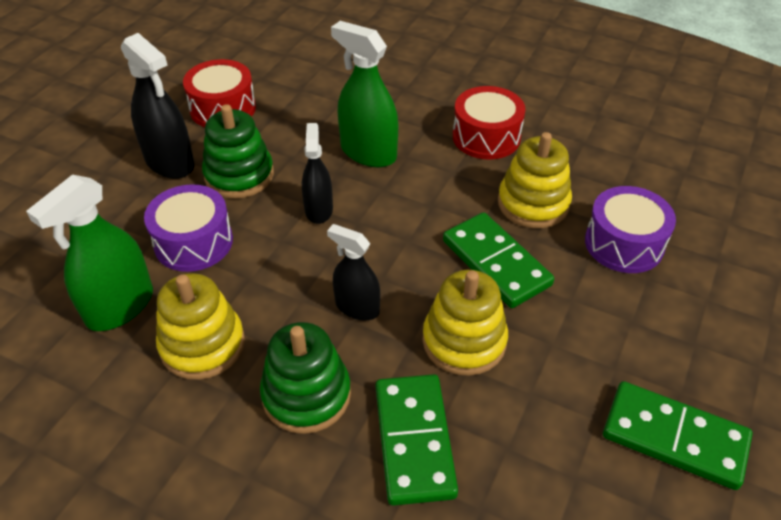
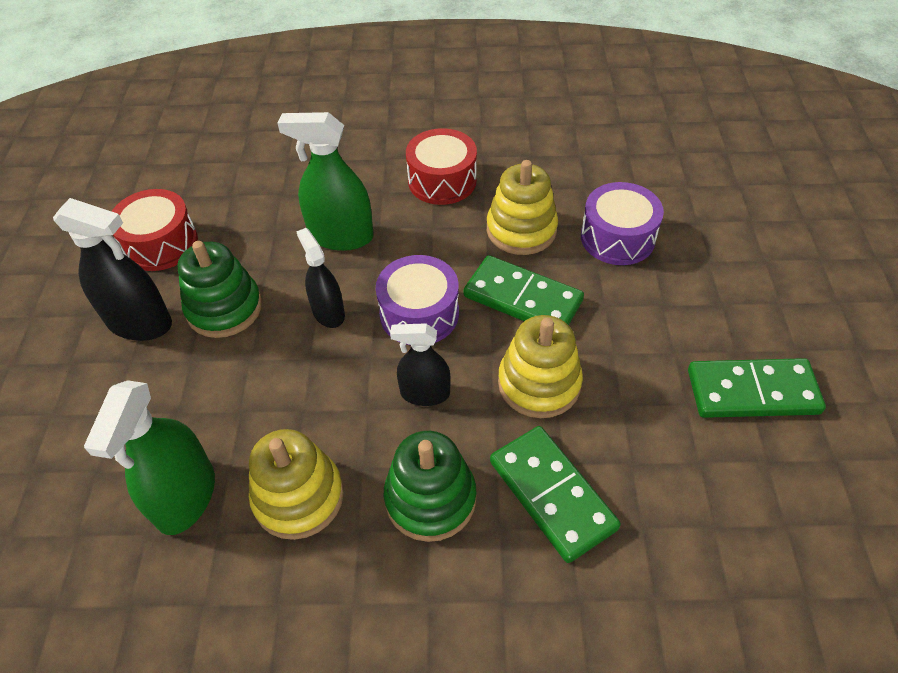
camera: 25 degrees left, 5 degrees up
purple drum [144,184,233,272] -> purple drum moved to [376,255,459,345]

